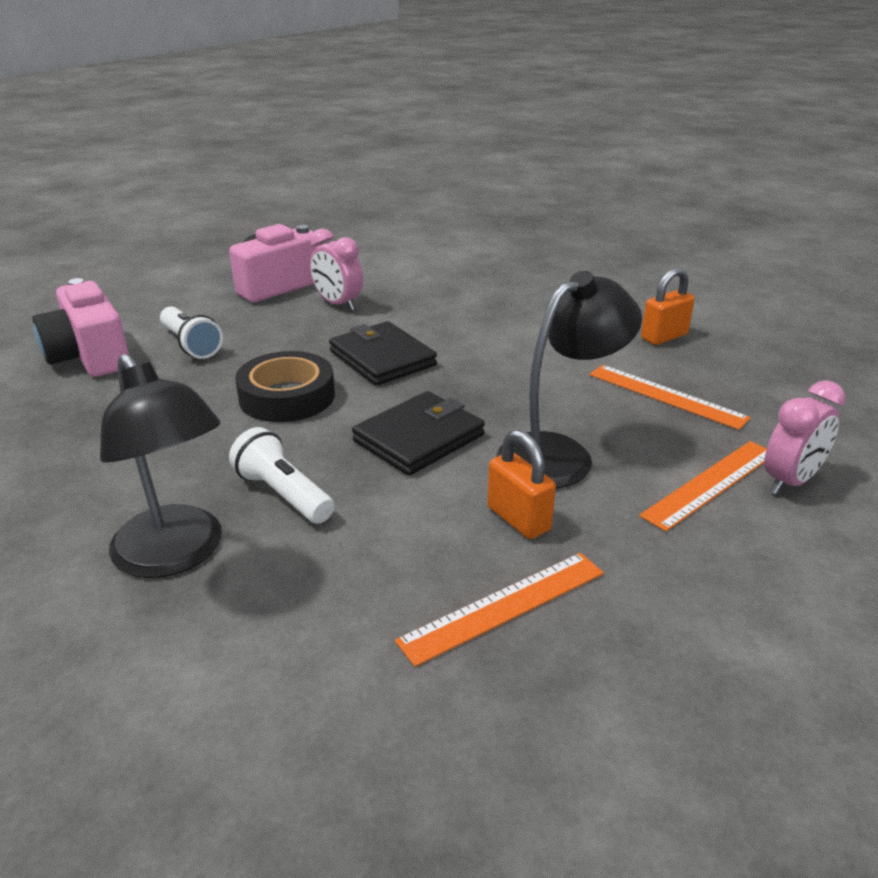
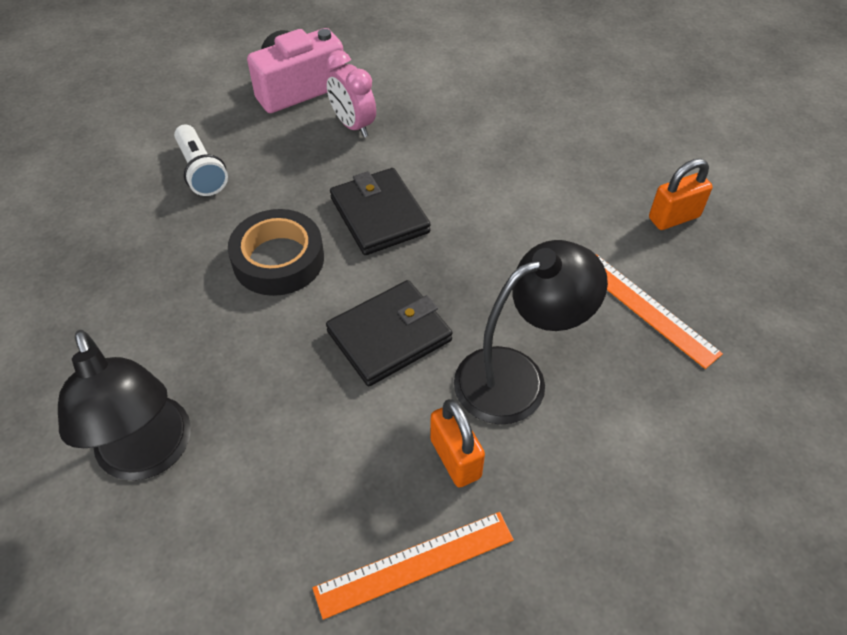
camera: 10 degrees right, 20 degrees up
pink camera [32,278,129,377] -> none
white flashlight [229,427,334,524] -> none
orange ruler [639,441,767,532] -> none
pink clock [764,380,846,494] -> none

